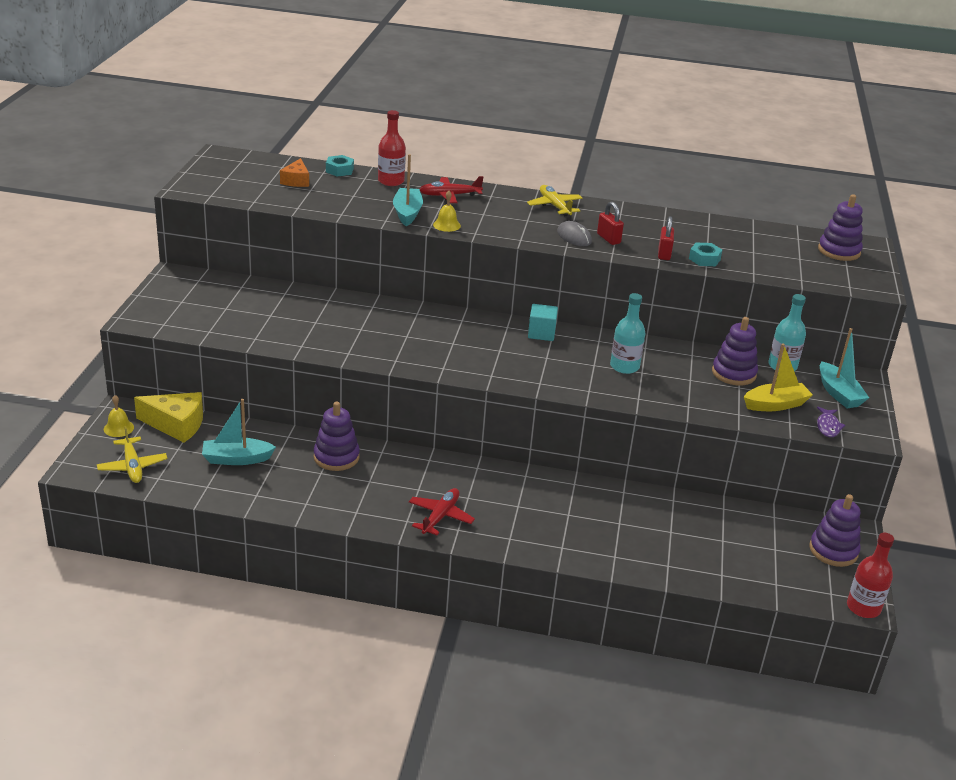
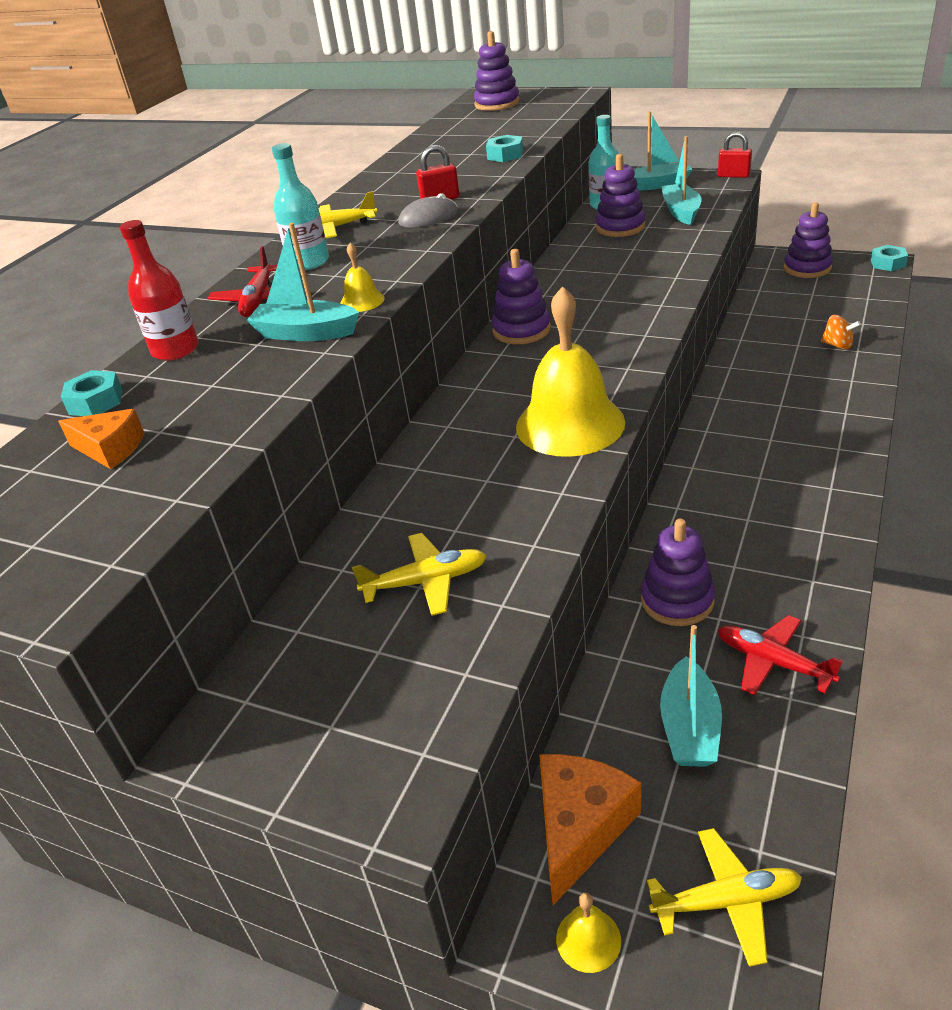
camera: 70 degrees left, 5 degrees up
yellow cheese [134,392,203,443] -> orange cheese [539,754,641,905]
red plane [409,488,475,535] -> red plane moved to [718,615,843,695]
turquoise cube [528,304,558,341] -> purple stacking toy [492,249,551,344]
turquoise bottle [610,293,645,374] -> turquoise bottle moved to [272,143,329,270]
red padlock [658,216,674,260] -> red padlock moved to [718,131,752,178]
yellow boat [744,344,813,411] -> turquoise boat [662,136,701,225]
purple fish [817,407,845,437] -> none
red bottle [847,533,894,618] -> turquoise nut [871,245,908,271]
none -> yellow plane [352,533,487,616]
none -> yellow bell [516,286,625,457]
none -> orange spinning top [821,315,861,350]

